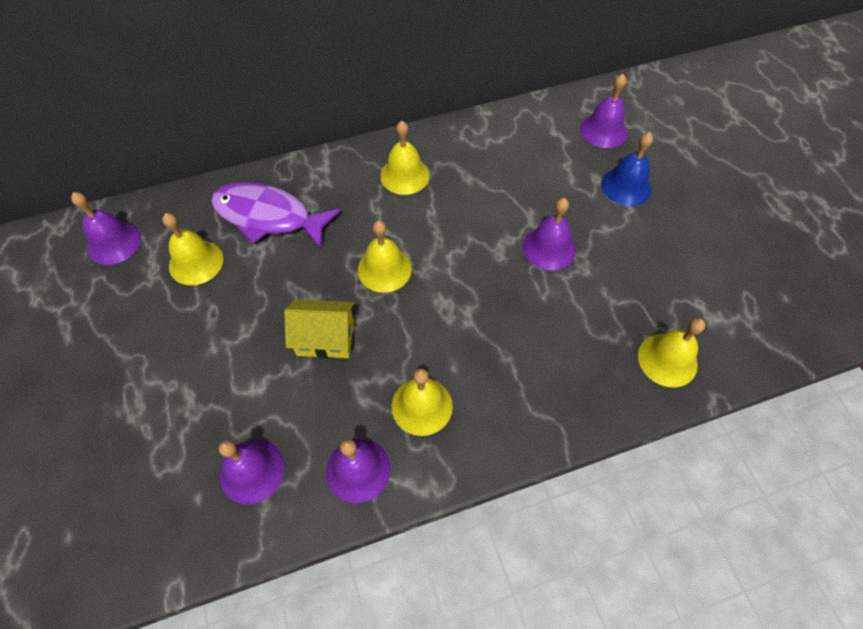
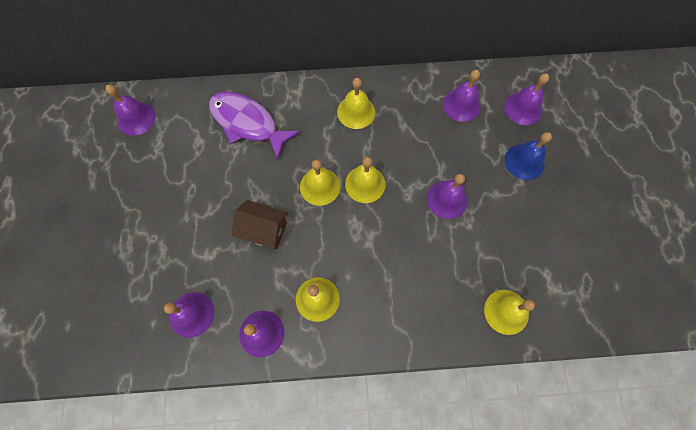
camera: 15 degrees right, 10 degrees up
yellow bell [162,213,223,285] -> yellow bell moved to [345,157,385,203]
yellow house [284,300,354,358] -> brown house [232,200,288,250]
none -> purple bell [443,70,481,122]

